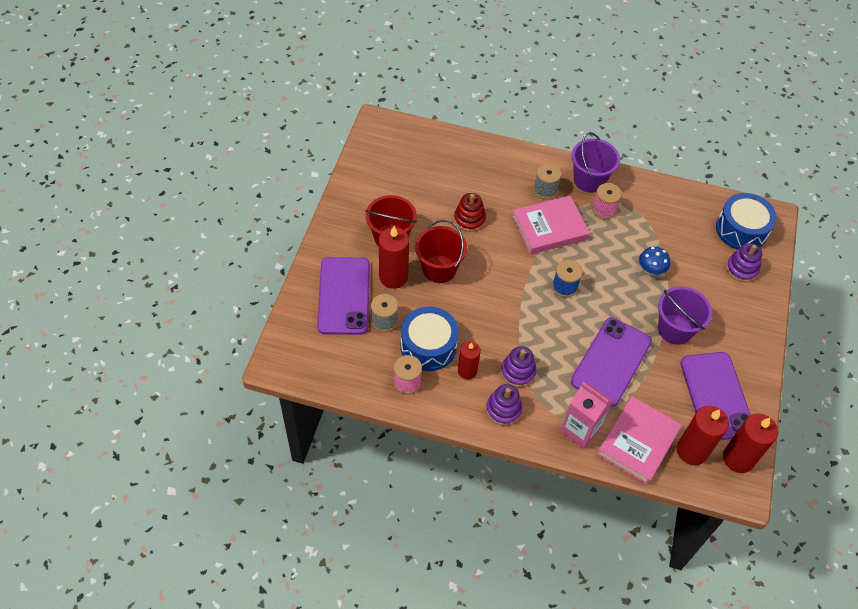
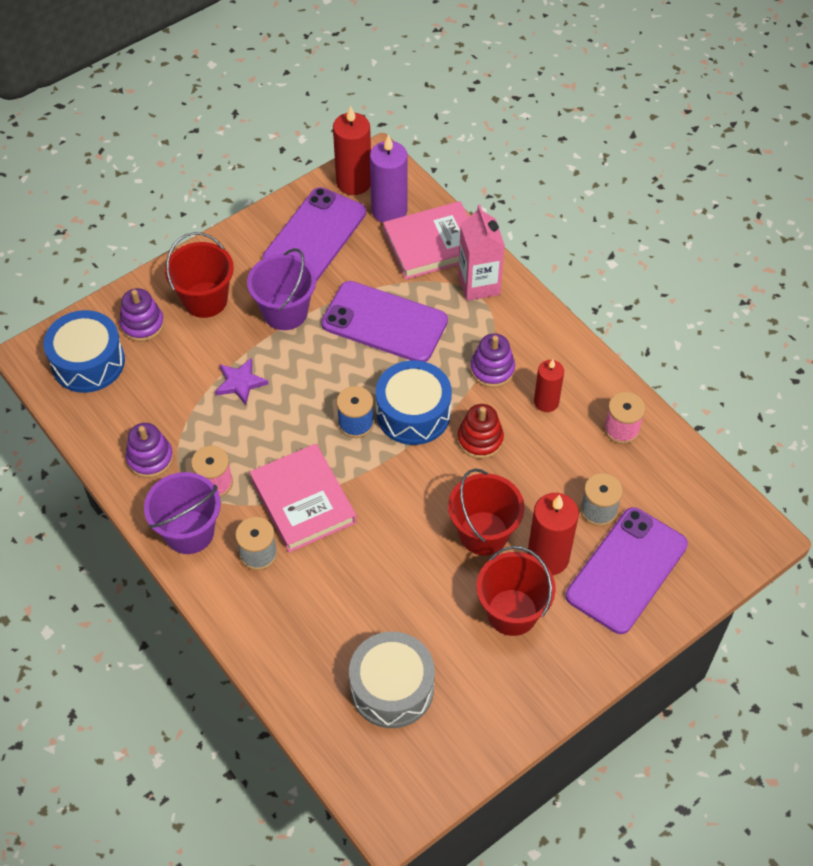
camera: 140 degrees left, 0 degrees up
blue drum [401,307,459,371] -> blue drum moved to [376,360,452,445]
red stacking toy [454,193,486,232] -> red stacking toy moved to [457,404,504,459]
purple stacking toy [486,384,522,426] -> purple stacking toy moved to [126,423,173,478]
pink book [512,196,590,255] -> pink book turned 45 degrees clockwise [250,444,357,553]
purple phone [571,317,652,406] -> purple phone turned 45 degrees clockwise [321,281,448,362]
blue mushroom [639,247,670,275] -> purple star [215,358,268,405]
red candle [677,406,729,465] -> purple candle [370,135,408,223]
none -> red bucket [165,232,234,318]
none -> grey drum [349,632,435,728]

